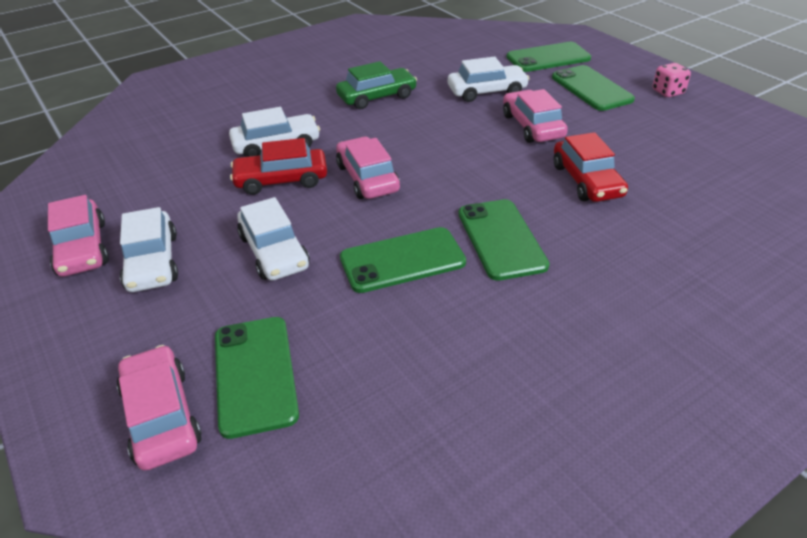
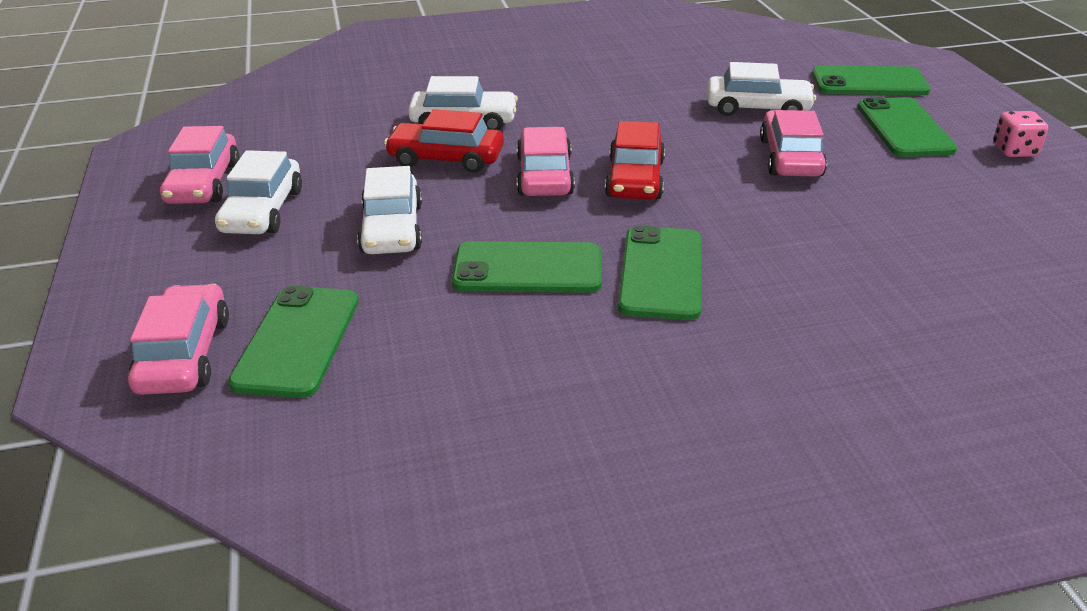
camera: 20 degrees right, 5 degrees down
green car [336,61,417,109] -> none
red car [554,132,628,202] -> red car moved to [605,121,665,200]

